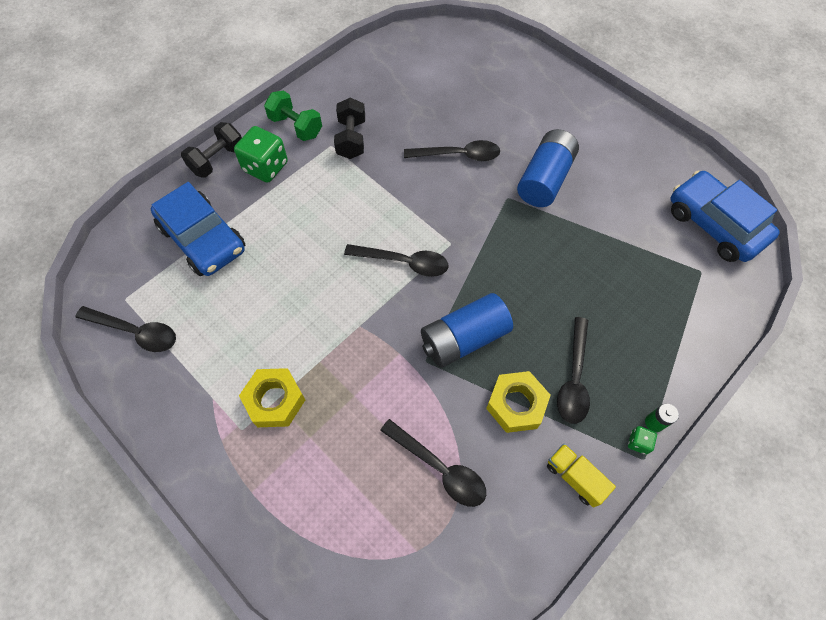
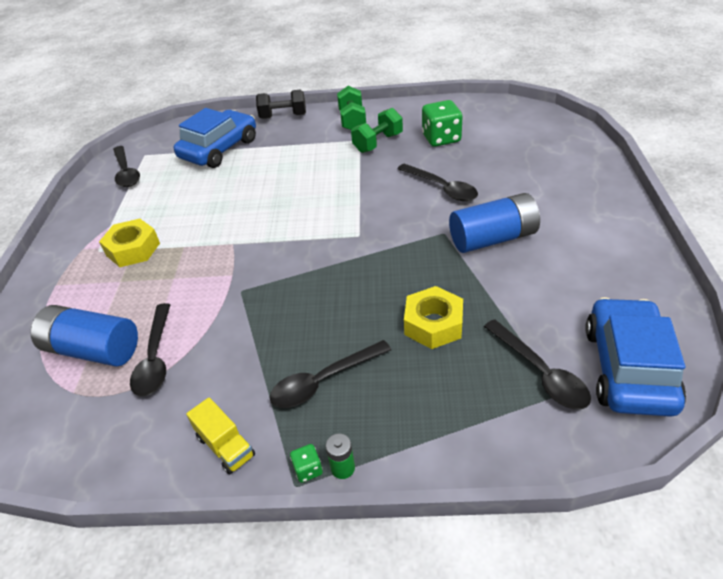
camera: 50 degrees right, 20 degrees down
blue car [151,182,245,276] -> blue car turned 150 degrees counterclockwise [174,108,256,168]
green dice [234,126,288,183] -> green dice moved to [422,100,462,147]
black dumbbell [334,98,365,159] -> green dumbbell [351,108,403,153]
black spoon [344,244,448,277] -> black spoon moved to [484,319,591,410]
blue battery [421,293,513,368] -> blue battery moved to [31,305,138,367]
yellow nut [486,371,551,433] -> yellow nut moved to [404,286,463,349]
yellow truck [547,444,616,508] -> yellow truck turned 135 degrees clockwise [186,397,255,475]

